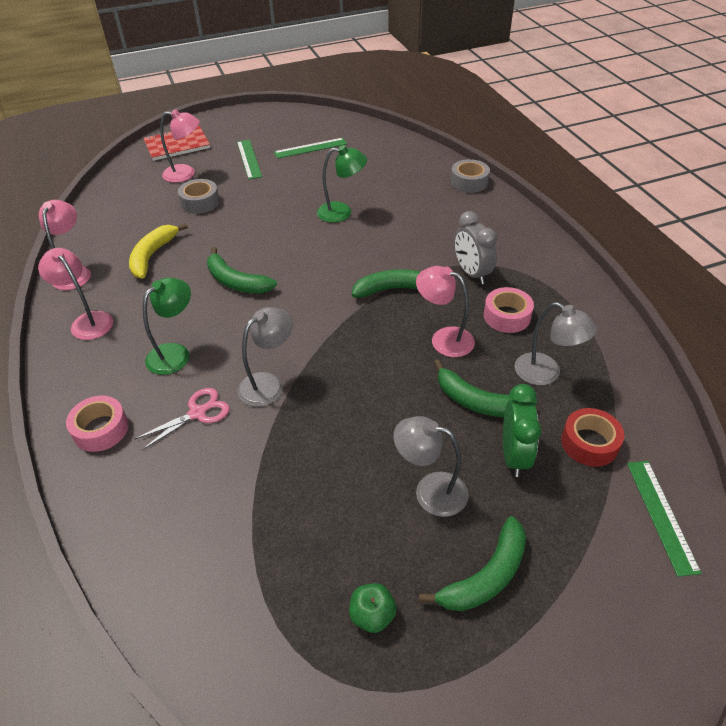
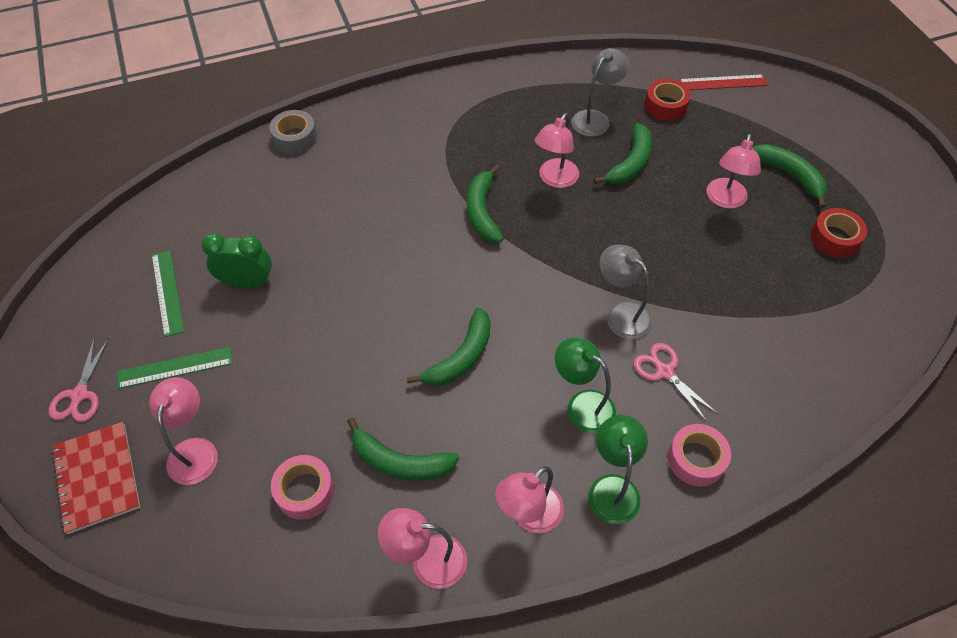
camera: 90 degrees left, 10 degrees up
yellow banana [129,223,188,279] -> green banana [347,417,459,480]
grey tape [178,179,220,214] -> none
green lamp [317,145,367,223] -> green lamp moved to [588,415,648,524]
green apple [349,583,397,633] -> red tape [810,208,867,258]
grey lamp [393,416,469,517] -> pink lamp [707,134,761,209]
grey clock [454,211,497,284] -> none
pink tape [484,287,534,333] -> pink tape moved to [271,455,334,520]
green clock [503,384,541,477] -> green clock moved to [202,233,272,289]
green ruler [627,461,702,577] -> red ruler [679,74,768,90]
none -> pink scissors [49,338,109,422]

